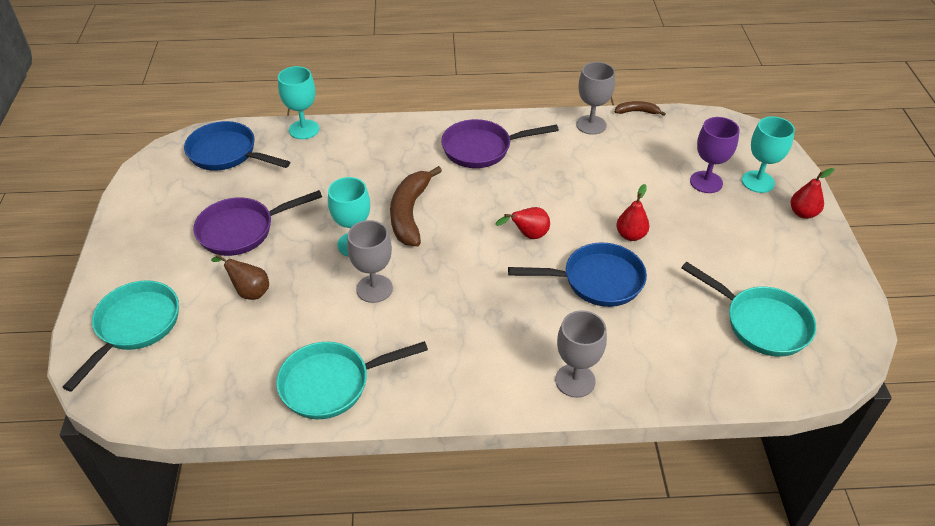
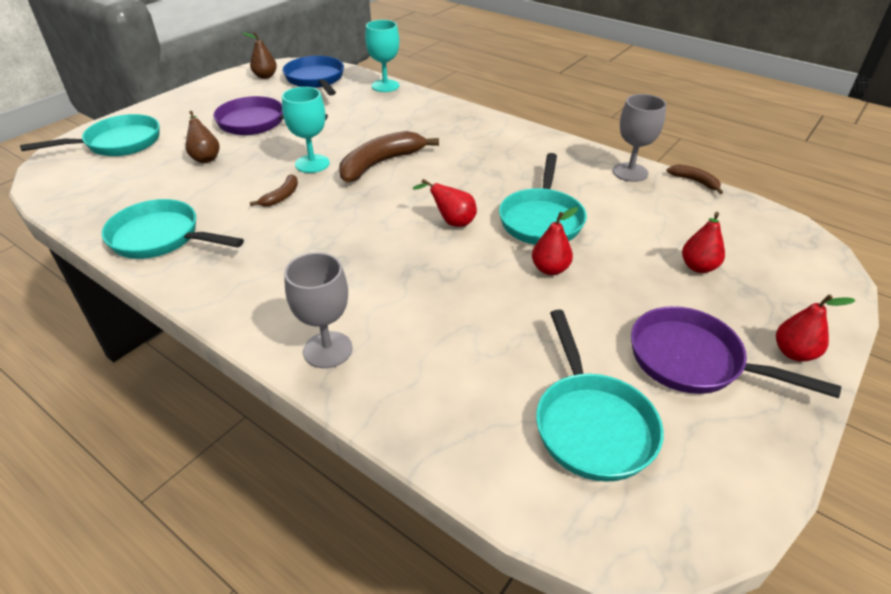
camera: 40 degrees right, 5 degrees down
grey goblet [347,220,393,303] -> brown banana [250,174,298,207]
purple pan [441,119,559,168] -> purple pan moved to [631,306,841,398]
blue pan [508,243,647,307] -> none
purple goblet [690,117,740,193] -> red pear [682,212,725,273]
turquoise goblet [742,116,795,193] -> none
none -> brown pear [242,32,277,79]
none -> turquoise pan [499,153,587,245]

